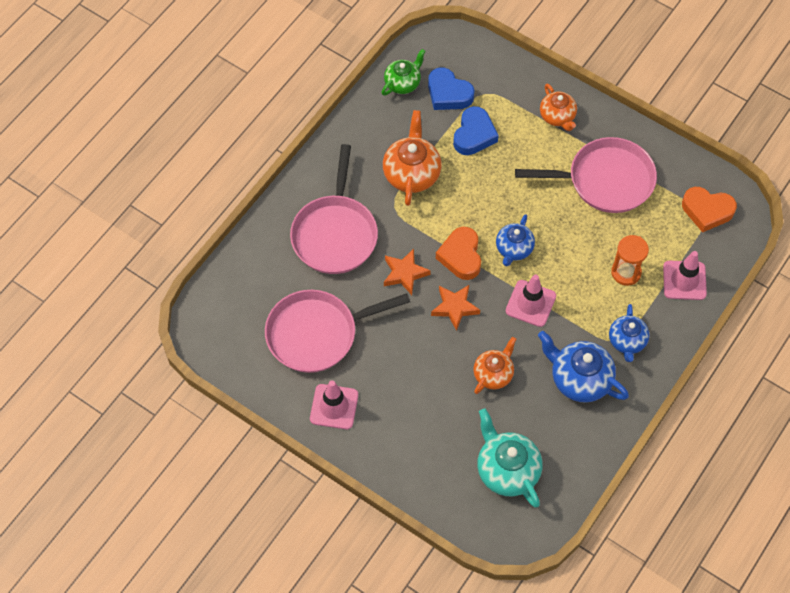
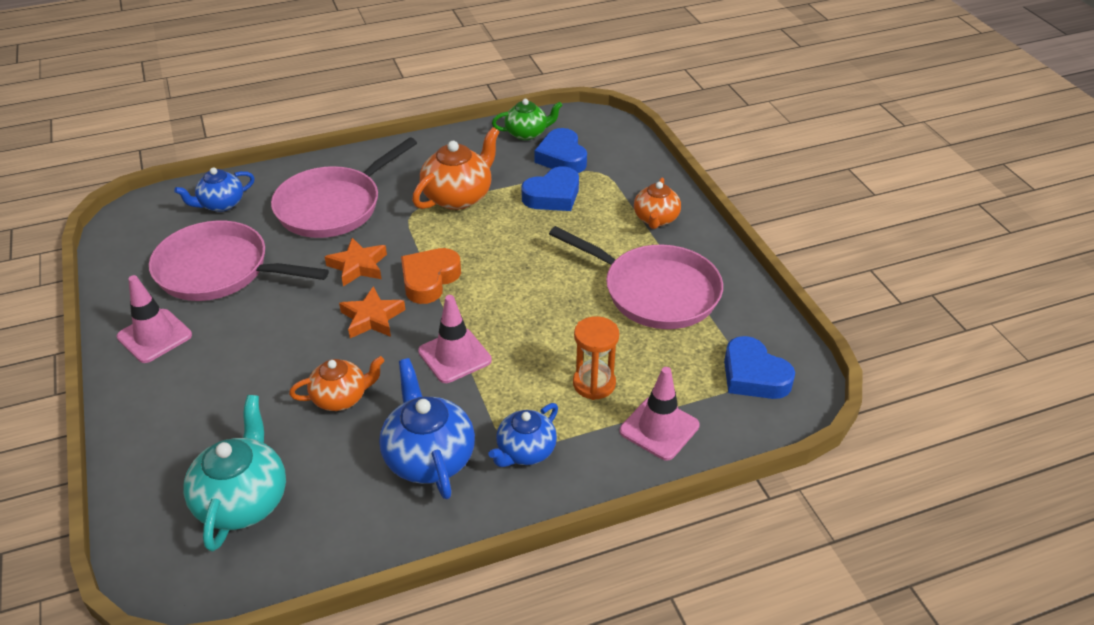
camera: 35 degrees right, 20 degrees down
blue teapot [496,214,535,266] -> blue teapot moved to [174,167,255,212]
orange heart [682,187,737,233] -> blue heart [724,336,795,399]

